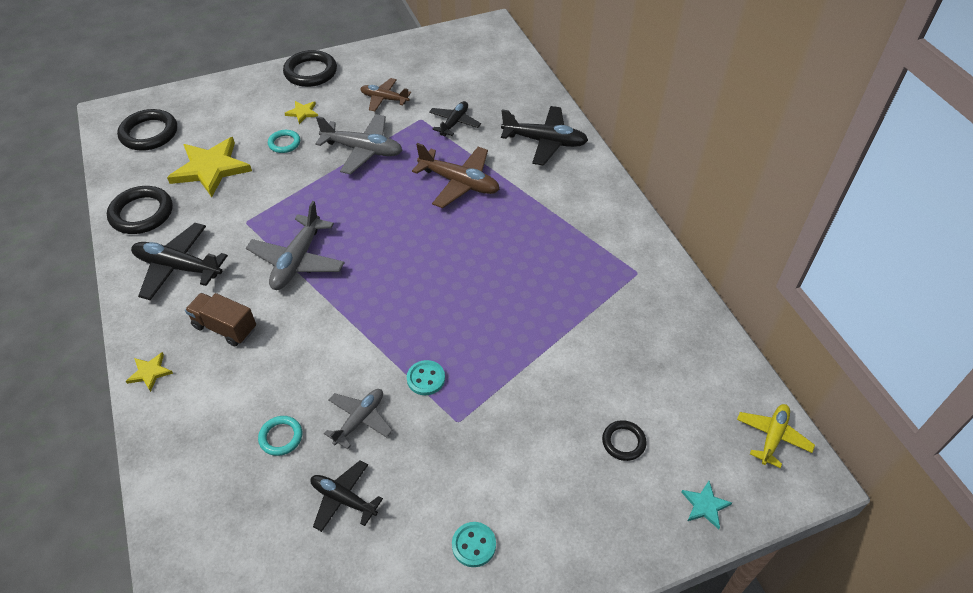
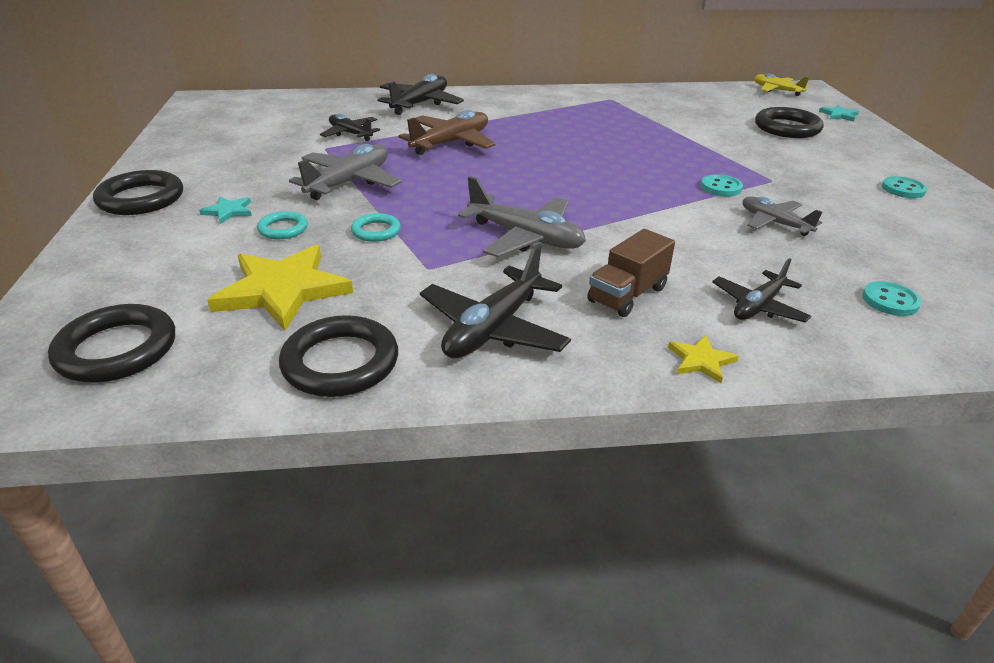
camera: 75 degrees left, 15 degrees down
turquoise ring [258,416,302,456] -> turquoise ring moved to [351,213,401,242]
yellow star [285,101,318,124] -> turquoise star [199,197,252,224]
black plane [310,460,383,532] -> black plane moved to [712,258,812,323]
brown plane [360,78,411,112] -> none
black ring [602,420,647,461] -> black ring [755,107,823,138], size x1.80
none -> turquoise button [863,281,922,316]

